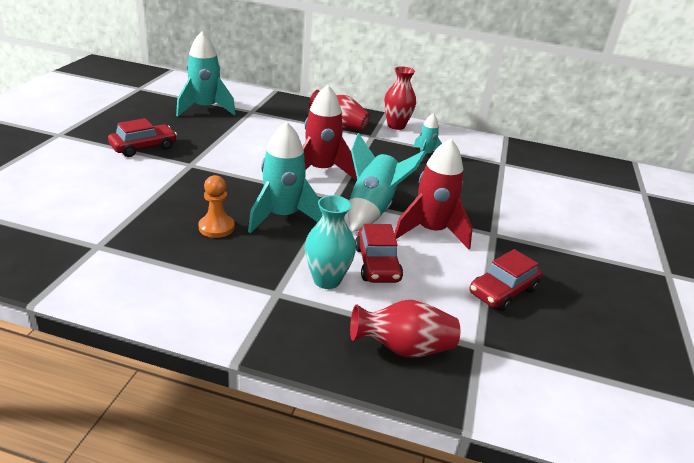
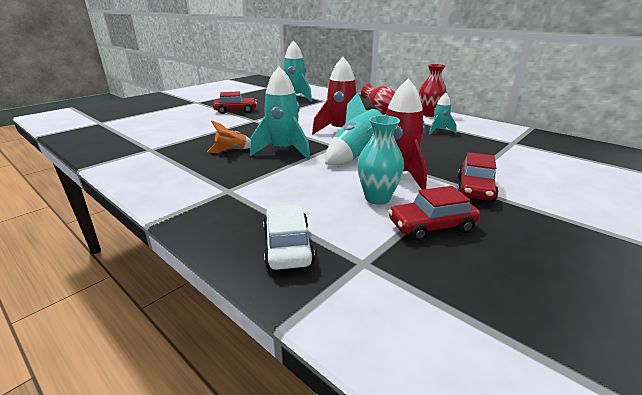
camera: 30 degrees right, 5 degrees down
orange pawn [198,175,234,238] -> orange rocket [207,121,250,153]
turquoise vase [305,195,356,289] -> turquoise vase moved to [357,115,404,205]
red vase [350,300,460,358] -> white car [263,205,315,270]
red car [355,224,403,283] -> red car moved to [457,152,499,202]

